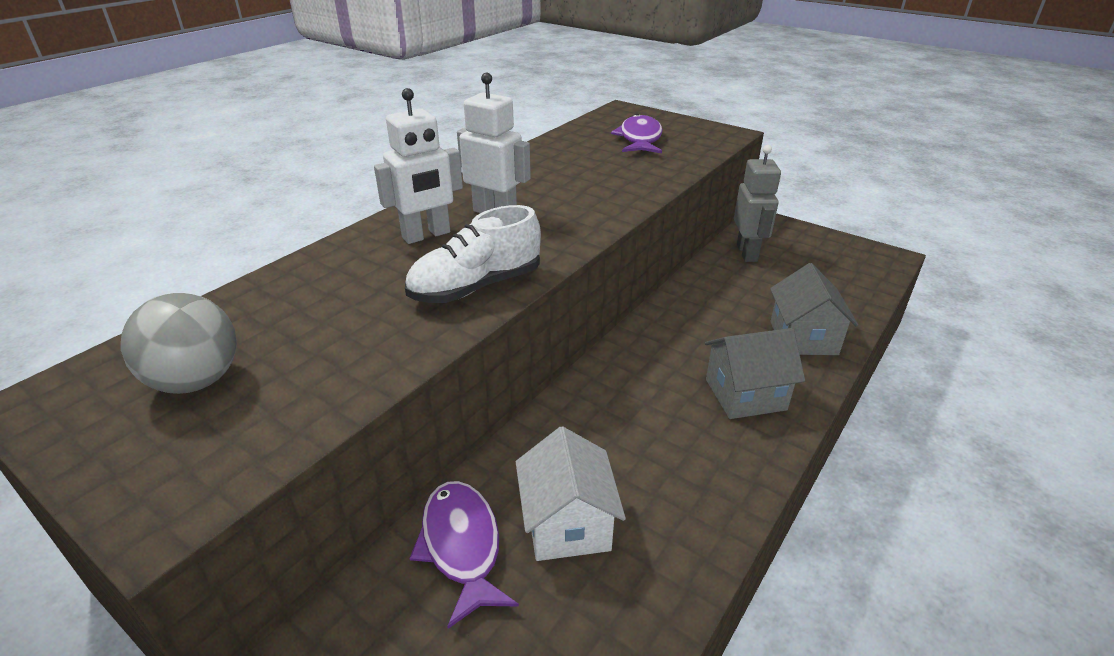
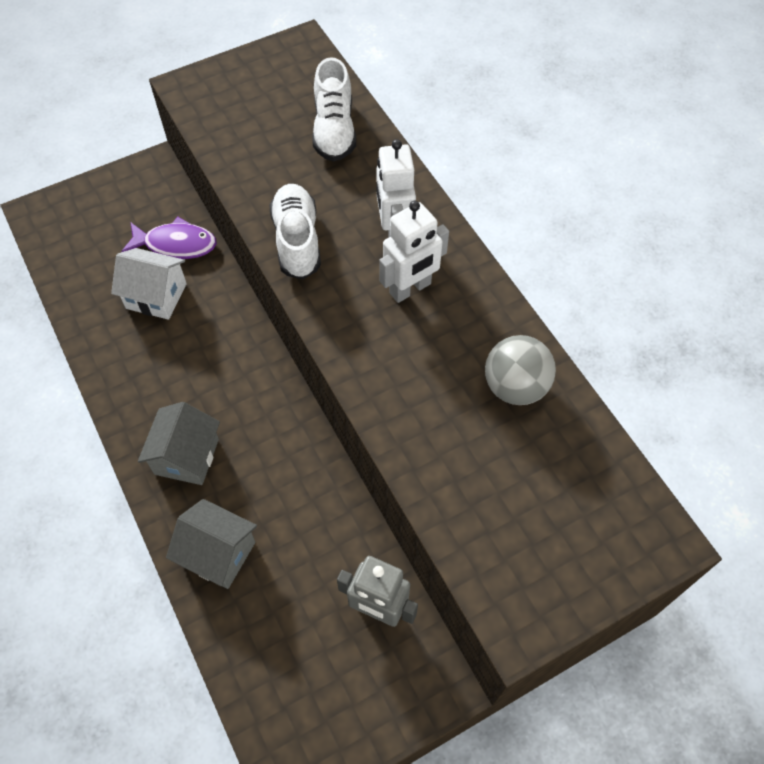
camera: 115 degrees right, 25 degrees up
grey ball [121,293,237,394] -> grey ball moved to [485,335,556,405]
purple fish [611,114,663,153] -> none
none -> white shoe [312,57,356,162]

